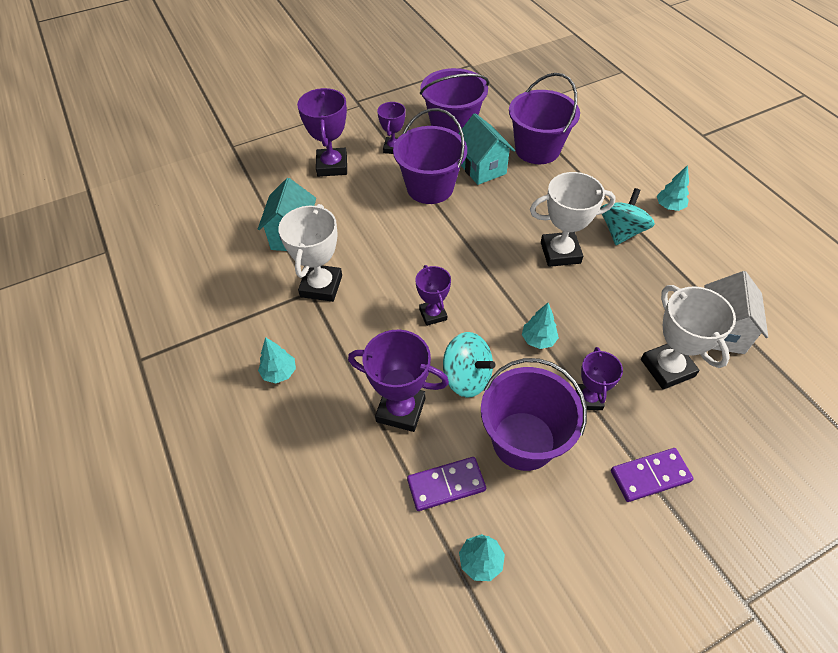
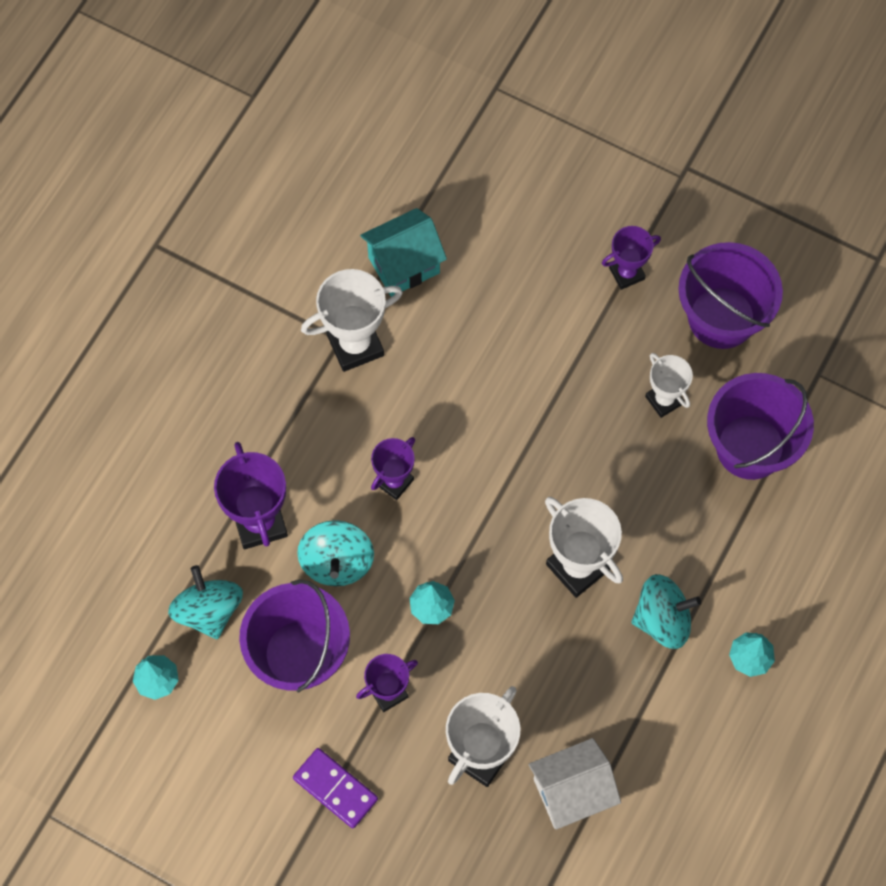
camera: 55 degrees right, 15 degrees up
turquoise tree [258,337,296,384] -> none
purple trophy [297,88,347,177] -> none
purple bucket [393,108,467,204] -> none
purple domino [407,457,486,511] -> turquoise spinning top [168,565,243,639]
turquoise house [458,113,515,185] -> white trophy [645,353,693,418]

